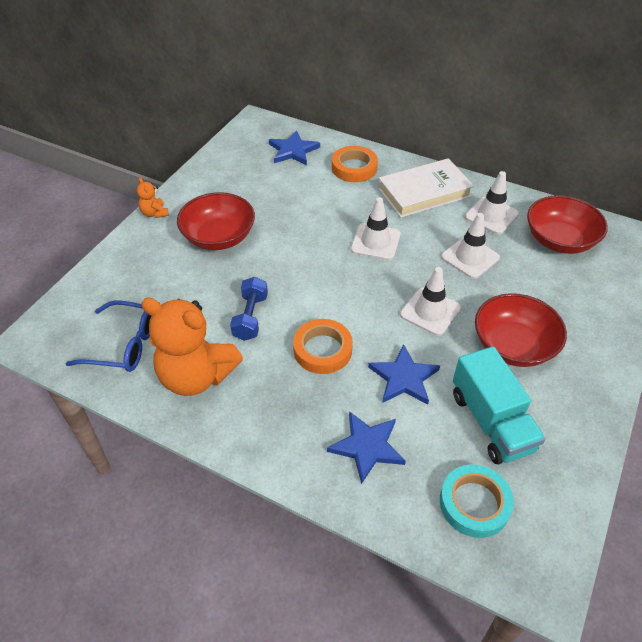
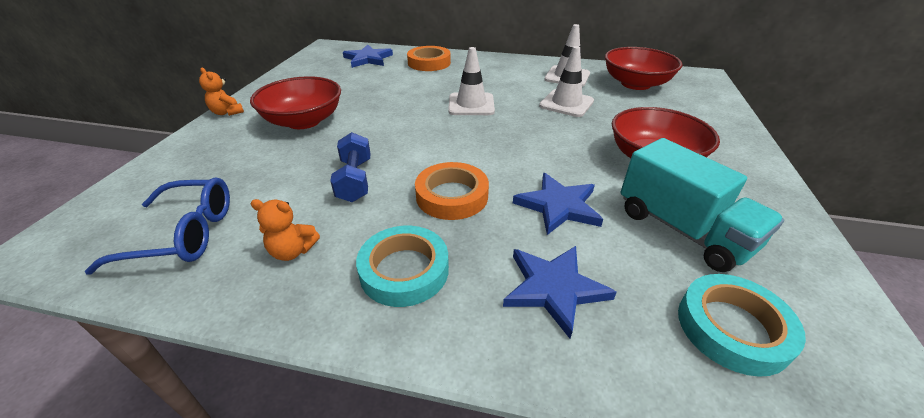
camera: 15 degrees left, 10 degrees down
orange teddy bear [141,297,243,396] -> orange teddy bear [251,199,320,261], size x0.43
white book [378,158,474,218] -> none
white traffic cone [400,267,461,336] -> none
none -> turquoise tape [356,226,449,307]

